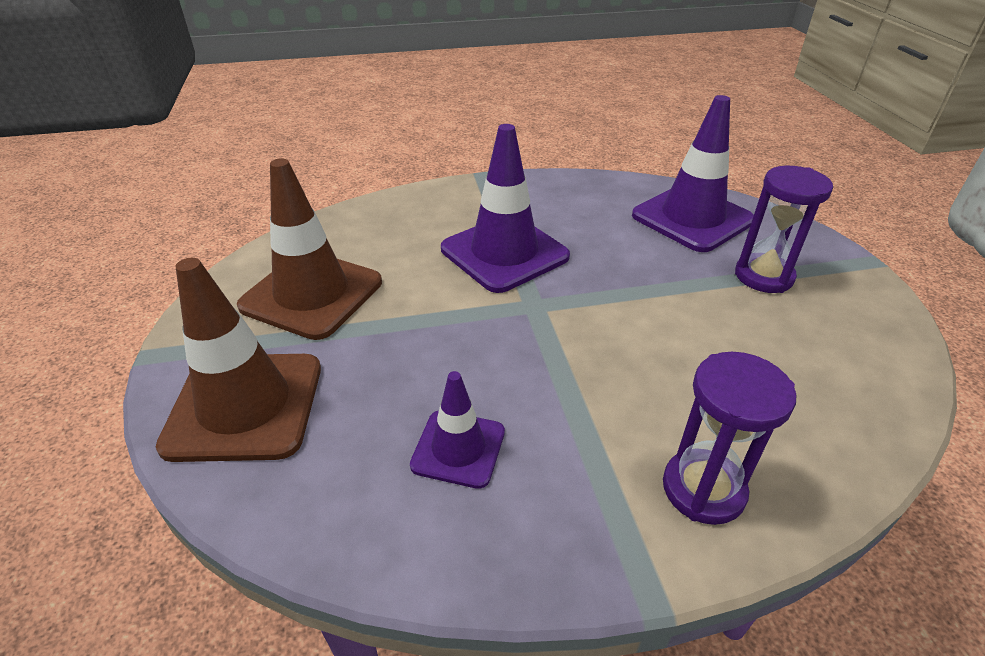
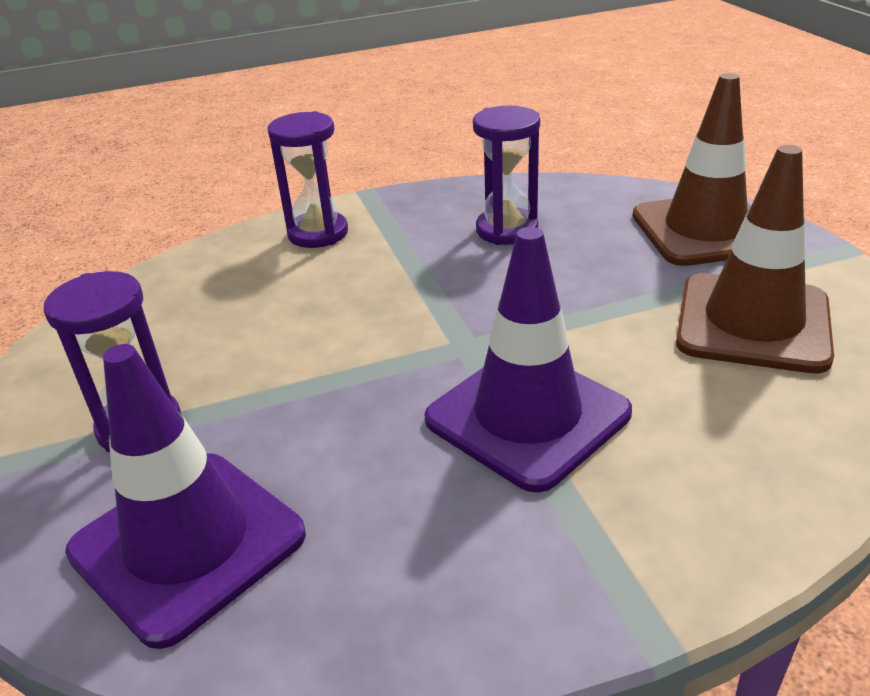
camera: 175 degrees right, 5 degrees down
purple traffic cone [410,371,505,489] -> purple hourglass [473,105,540,245]

